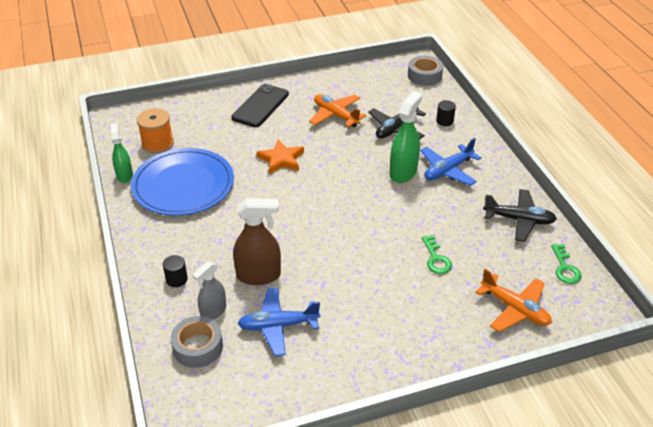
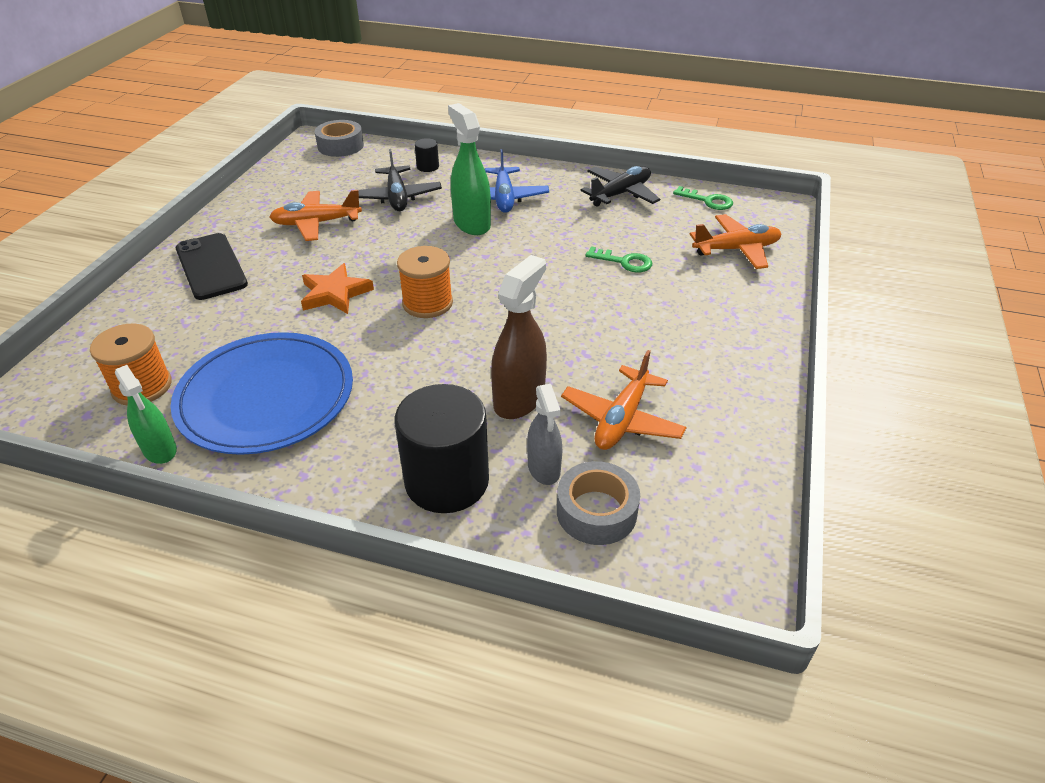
camera: 55 degrees left, 0 degrees up
green spray bottle [111,123,133,183] -> green spray bottle turned 150 degrees counterclockwise [115,365,177,464]
black cylinder [163,255,188,287] -> black cylinder [395,384,489,513], size x2.30
blue plane [237,288,320,356] -> orange plane [561,350,687,450]
none -> orange spool [397,246,453,318]

